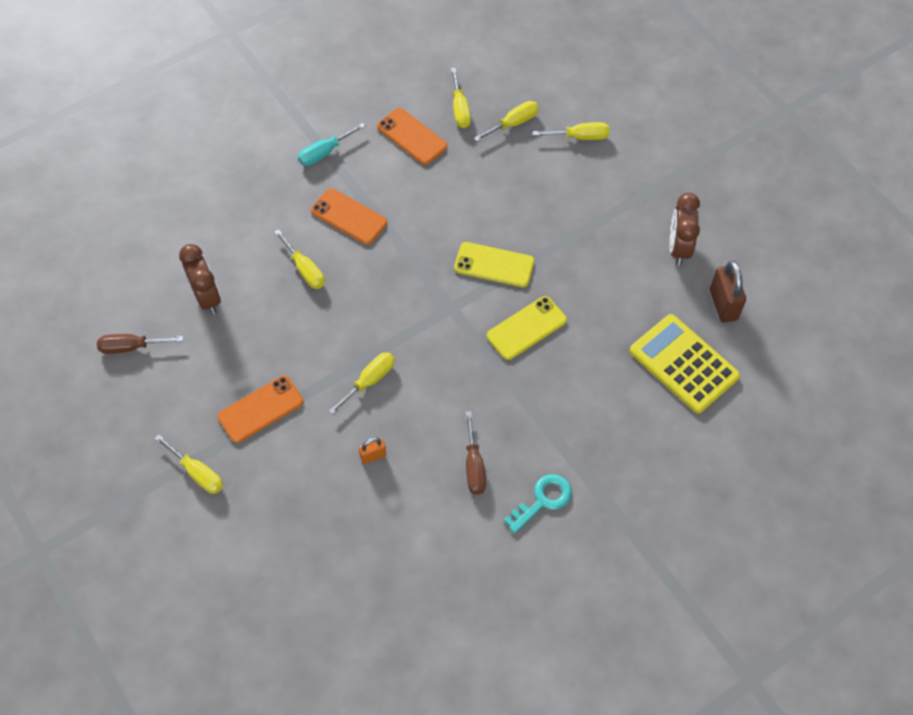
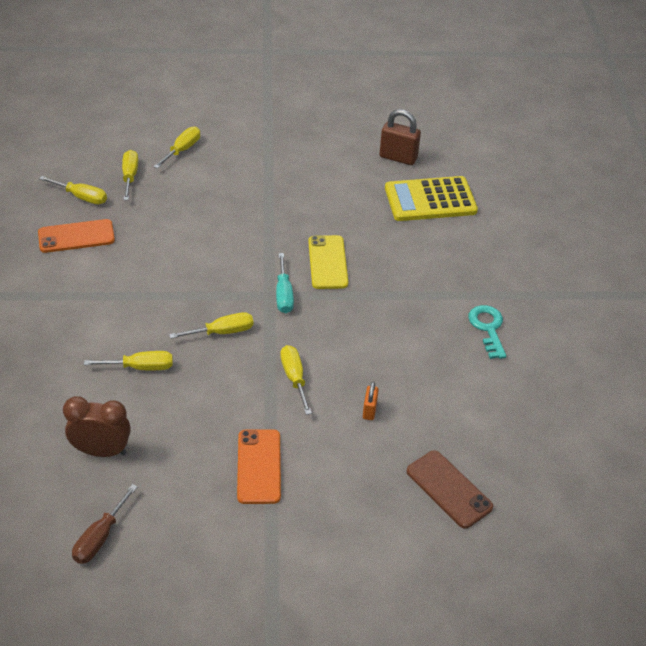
camera: 60 degrees left, 15 degrees down
yellow screwdriver [155,435,223,494] -> yellow screwdriver moved to [169,312,253,339]
turquoise screwdriver [298,123,365,166] -> turquoise screwdriver moved to [276,253,294,313]
orange phone [311,188,387,245] -> none
yellow phone [454,242,534,287] -> none
brown screwdriver [465,411,486,495] -> none
brown clock [669,193,700,265] -> none
none -> brown phone [407,450,493,529]

